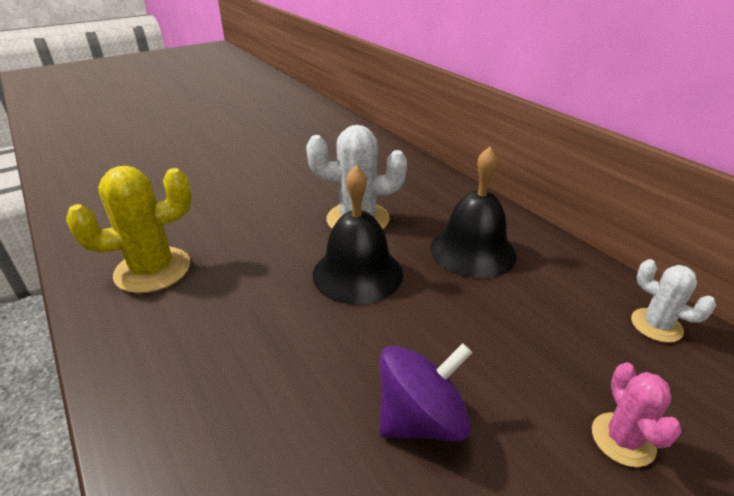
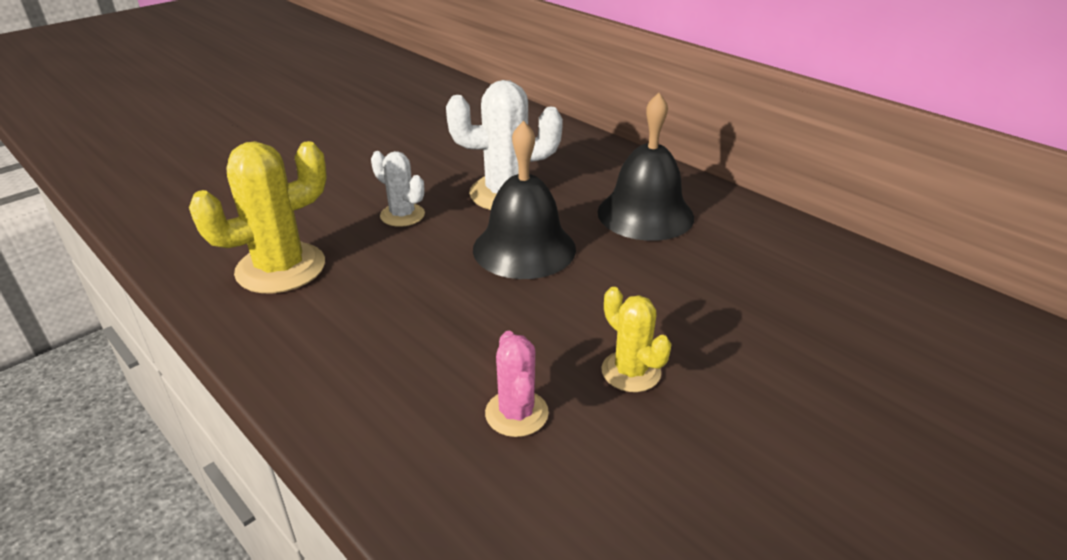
camera: 10 degrees left, 0 degrees up
purple spinning top [379,343,472,442] -> yellow cactus [602,287,672,392]
pink cactus [592,363,682,467] -> pink cactus moved to [485,331,549,437]
white cactus [631,259,716,343] -> white cactus moved to [371,151,425,227]

